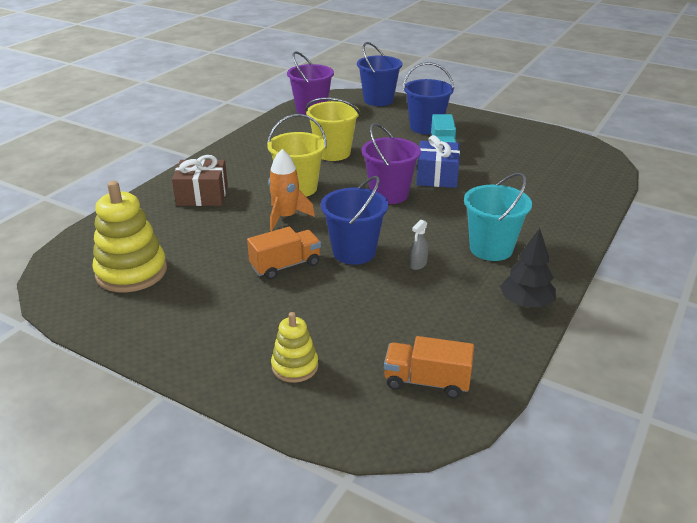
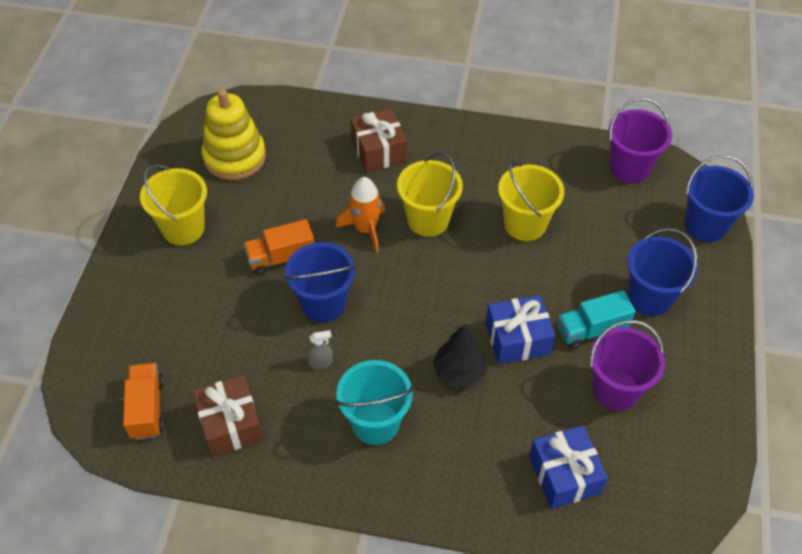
camera: 70 degrees right, 20 degrees up
orange truck [247,226,321,280] -> orange truck turned 120 degrees clockwise [243,219,314,275]
yellow stacking toy [271,312,318,383] -> none
purple bucket [361,123,421,204] -> purple bucket moved to [590,320,665,411]
grey spray bottle [409,220,428,270] -> grey spray bottle turned 150 degrees clockwise [307,330,333,369]
black tree [500,228,556,308] -> black tree moved to [433,325,487,388]
none -> yellow bucket [140,165,207,245]
none -> brown gift [193,375,263,457]
none -> blue gift [529,425,608,509]

